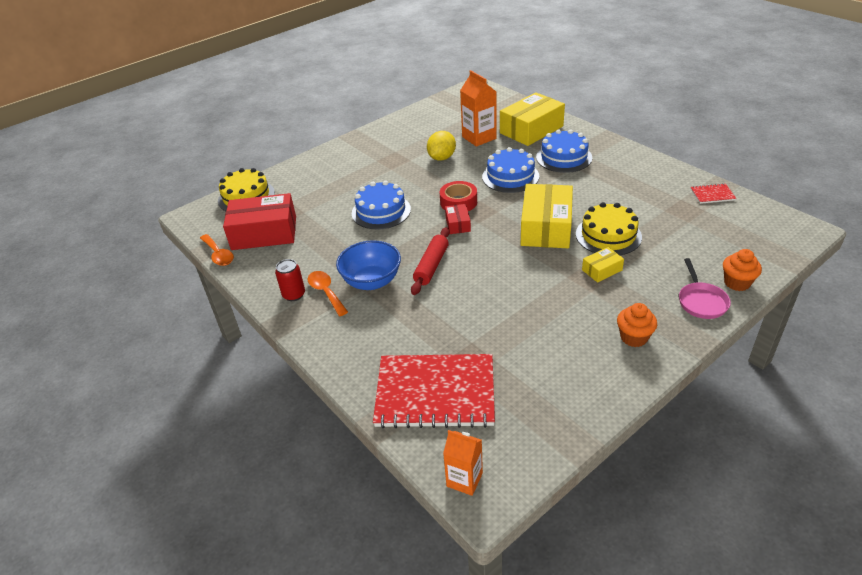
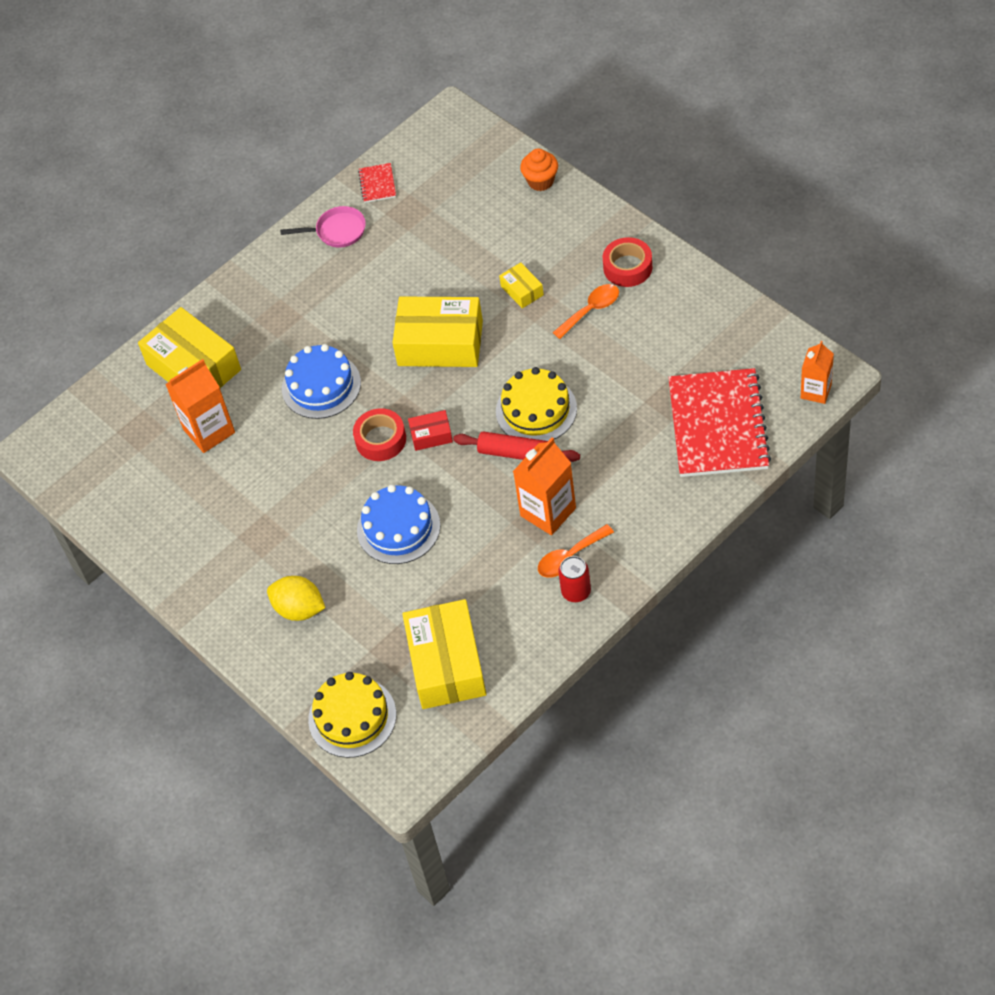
camera: 90 degrees left, 15 degrees up
orange spoon [200,234,234,266] -> orange spoon moved to [553,284,619,339]
red box [223,193,296,250] -> yellow box [402,599,487,709]
blue bowl [336,240,401,290] -> orange carton [513,438,576,535]
yellow lemon [427,131,456,161] -> yellow lemon moved to [267,576,325,621]
blue cake [536,129,592,173] -> none
yellow cake [576,202,642,255] -> yellow cake moved to [496,367,577,441]
orange cupcake [617,303,657,347] -> red tape [603,237,652,287]
pink pan [679,258,731,319] -> pink pan moved to [280,206,366,248]

